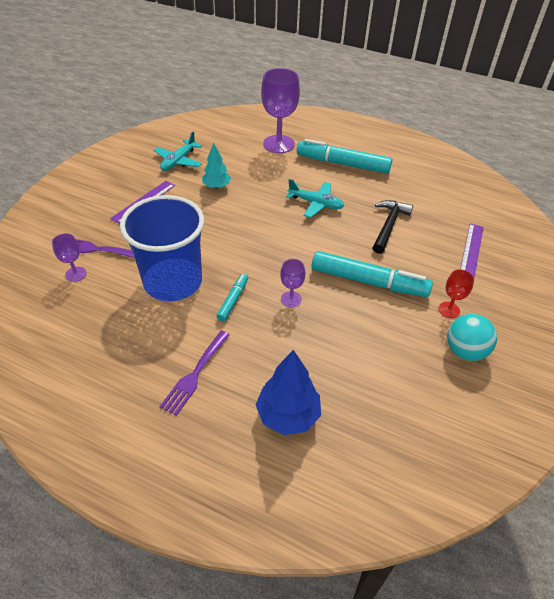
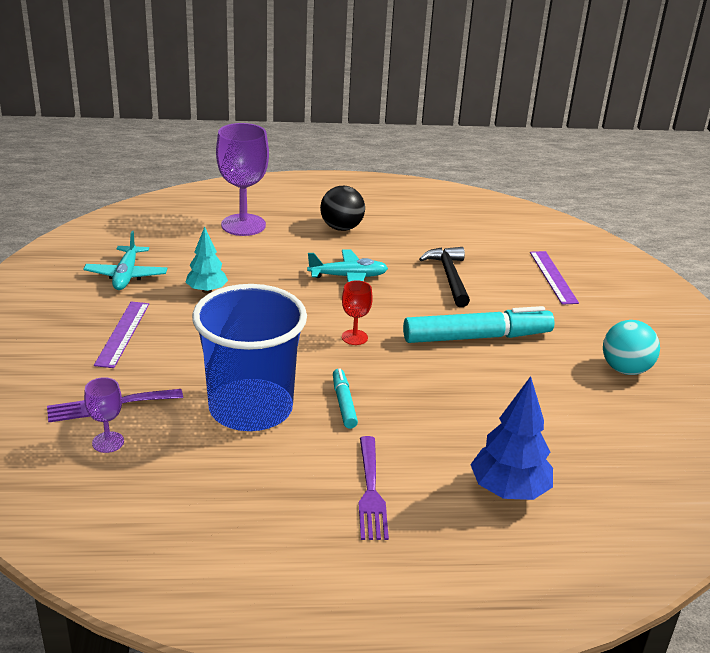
camera: 30 degrees left, 15 degrees down
purple goblet [280,259,305,308] -> none
turquoise marker [297,139,392,174] -> black ball [320,186,365,231]
red goblet [438,269,474,318] -> red goblet moved to [342,280,373,345]

